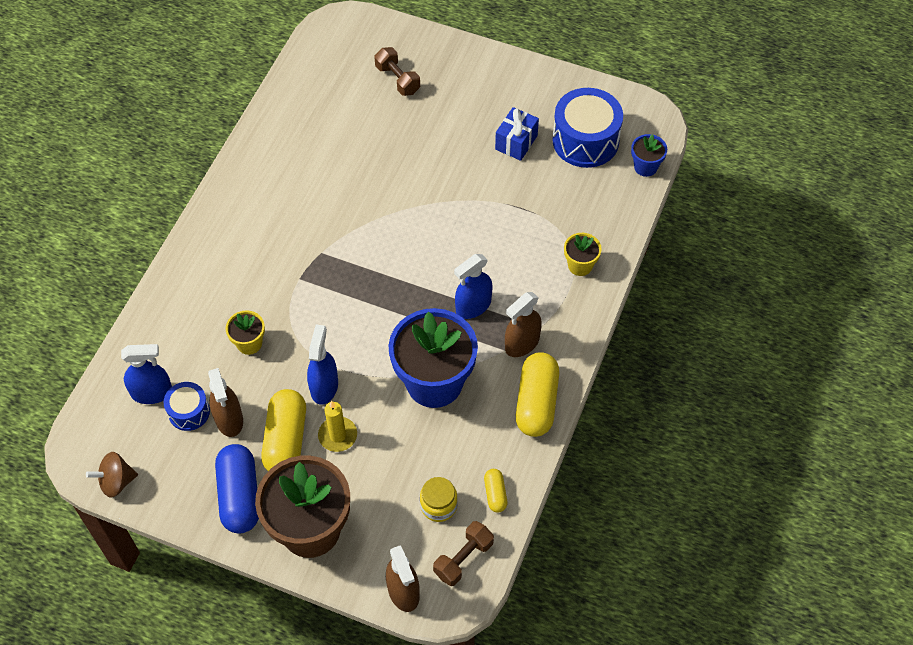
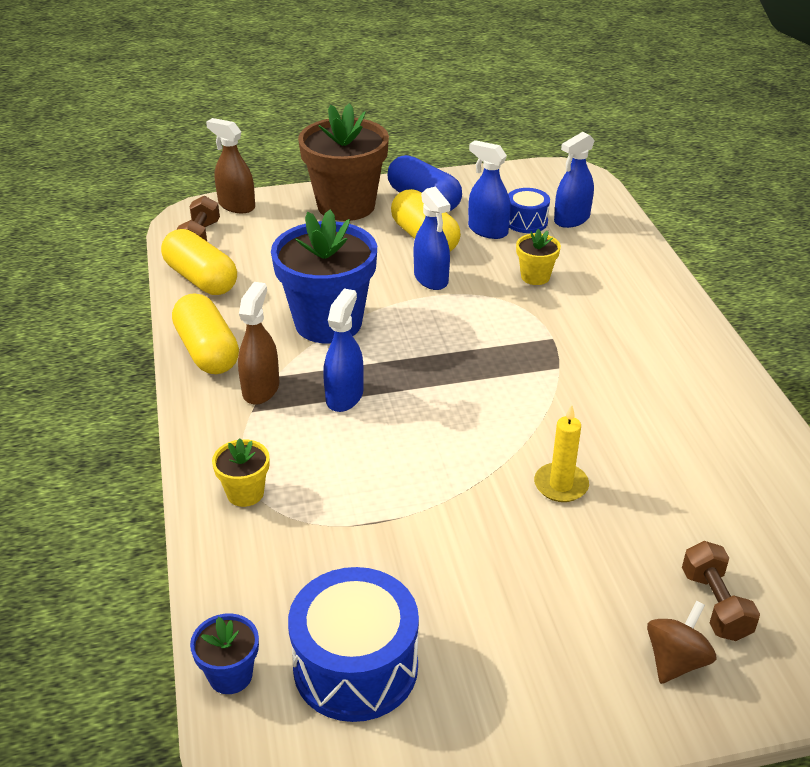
camera: 145 degrees right, 20 degrees down
brown spinning top [86,452,138,498] -> brown spinning top moved to [647,601,716,684]
brown spray bottle [208,368,243,437] -> blue spray bottle [468,140,511,239]
yellow candle [318,401,357,452] -> yellow candle moved to [534,405,589,502]
brown dumbbell [374,47,420,96] -> brown dumbbell turned 60 degrees clockwise [682,541,760,641]
yellow jar [420,477,458,522] -> none
yellow capsule [484,469,507,513] -> yellow capsule [161,229,237,295], size x2.03
blue gift [495,107,539,161] -> none

